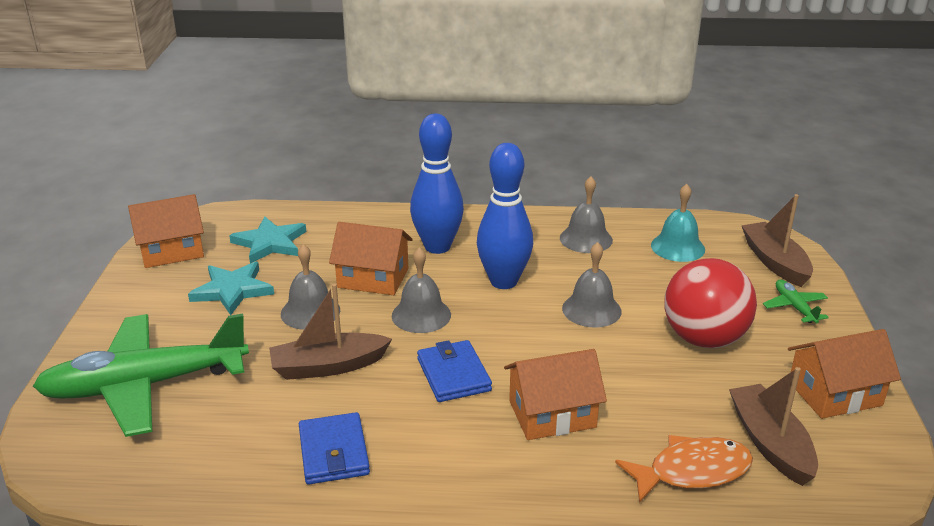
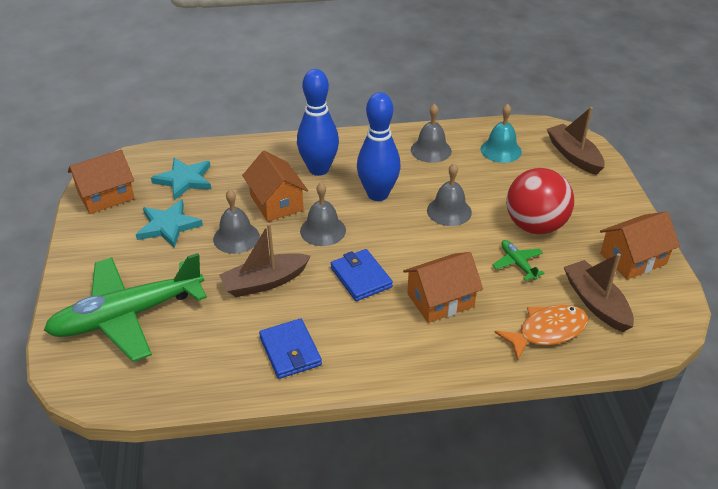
camera: 10 degrees left, 10 degrees up
orange house [329,222,412,295] -> orange house turned 60 degrees clockwise [242,151,308,222]
green plane [763,279,829,323] -> green plane moved to [492,240,544,281]

